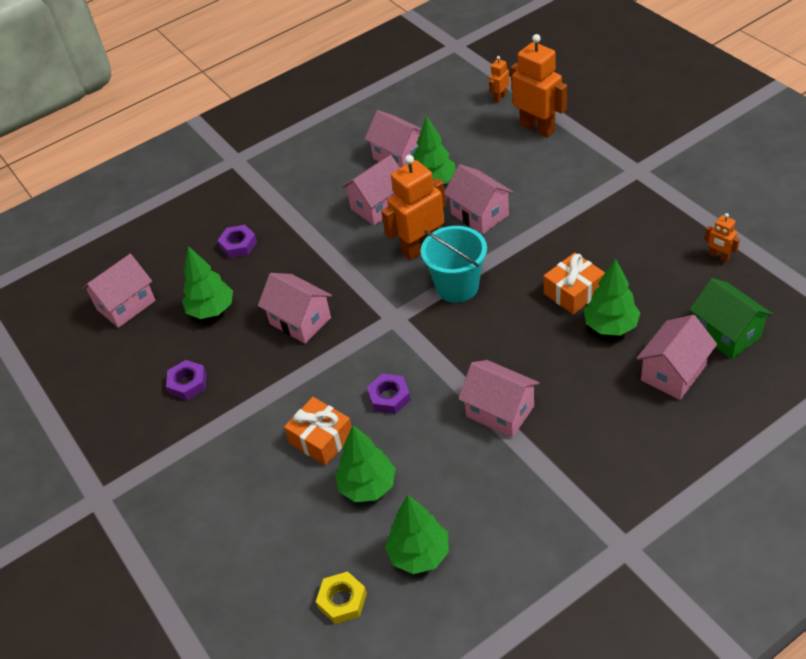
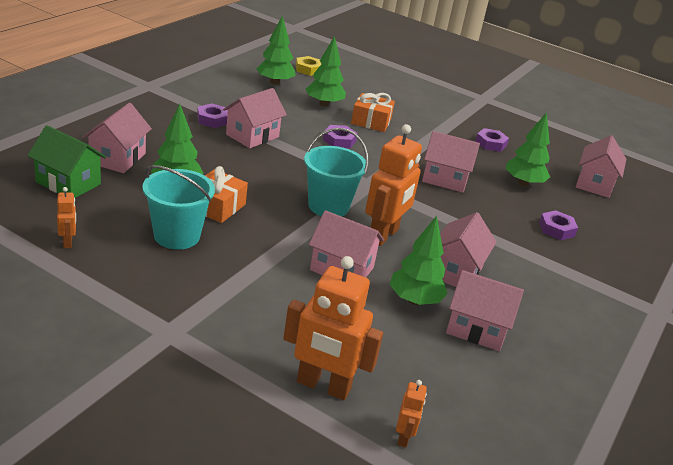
camera: 145 degrees right, 15 degrees down
pink house [458,360,539,438] -> pink house turned 60 degrees counterclockwise [223,88,287,148]
orange robot [705,213,740,262] -> orange robot turned 60 degrees clockwise [57,187,76,248]
none -> turquoise bucket [142,165,215,250]
none -> purple nut [197,103,228,128]

